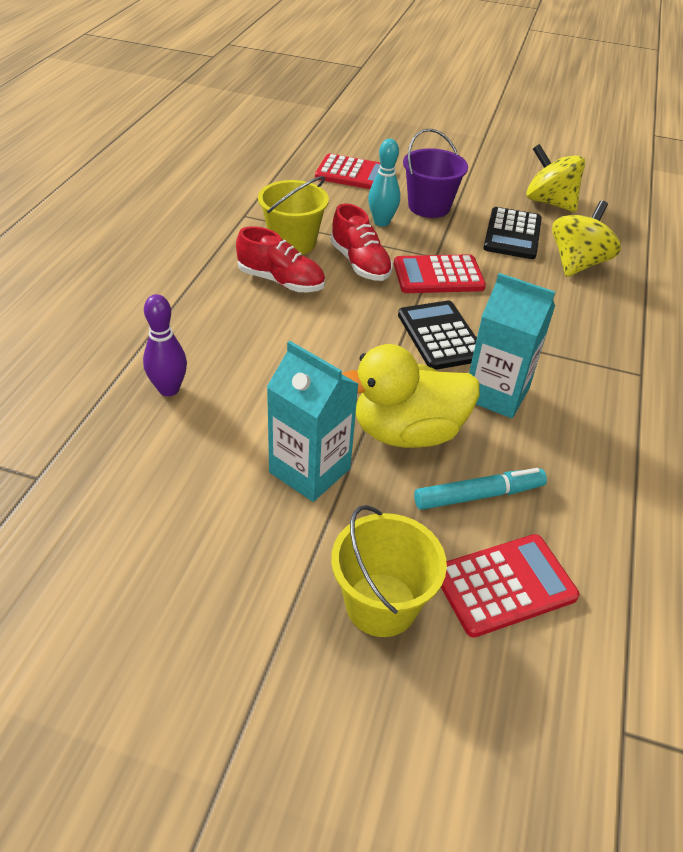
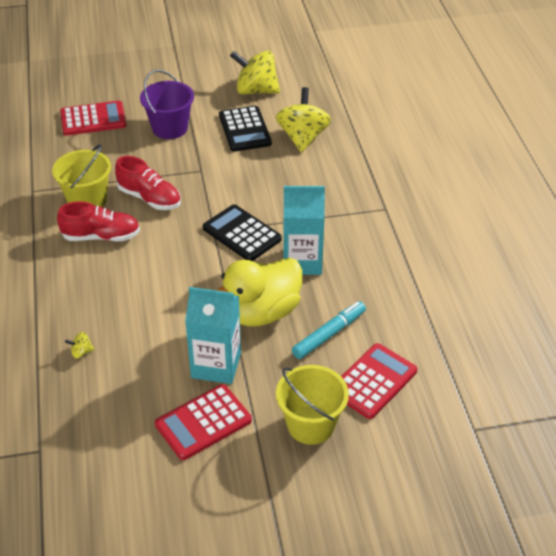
camera: 25 degrees left, 0 degrees up
purple bowling pin [143,294,187,396] -> yellow spinning top [65,332,94,359]
turquoise bowling pin [368,139,400,227] -> none
red calculator [394,254,486,293] -> red calculator moved to [155,384,252,460]

